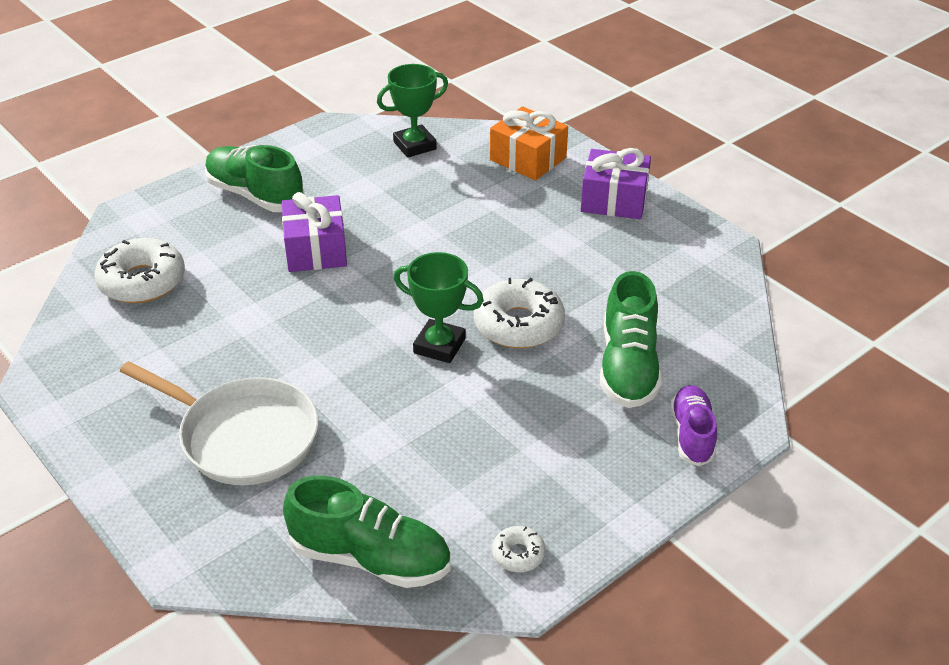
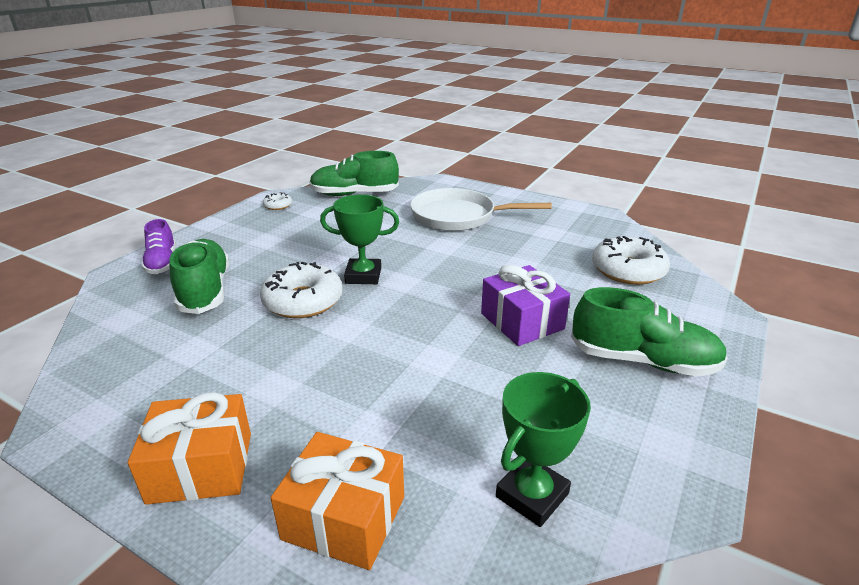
camera: 160 degrees right, 10 degrees down
purple gift [581,148,651,219] -> orange gift [128,392,251,505]

